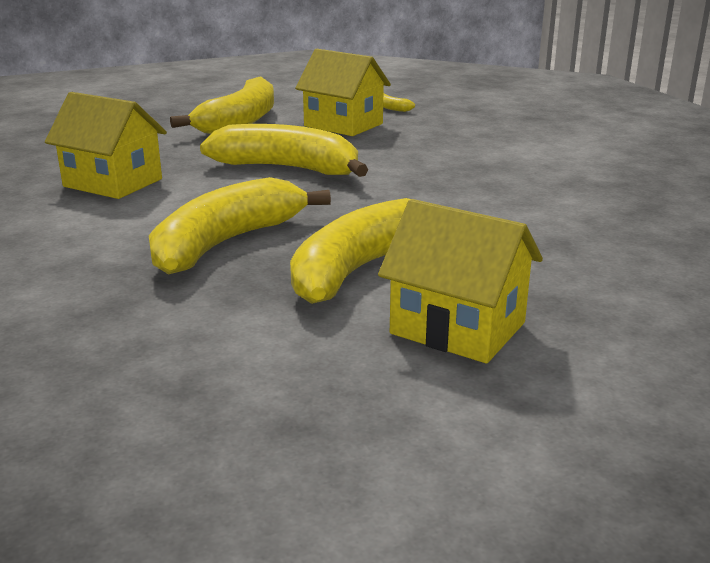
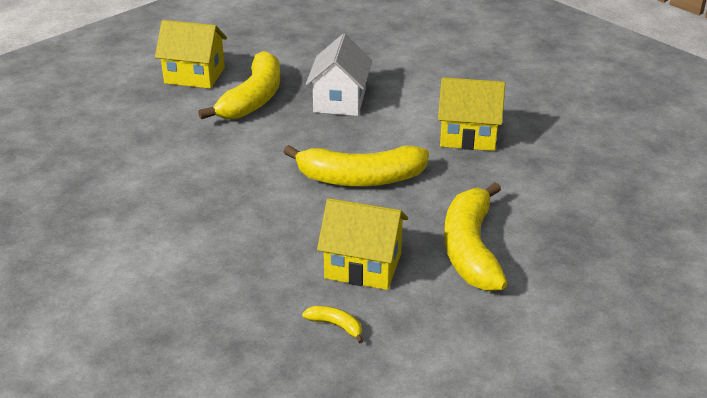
camera: 160 degrees right, 10 degrees up
yellow banana [149,177,331,274] -> white house [306,34,372,116]

